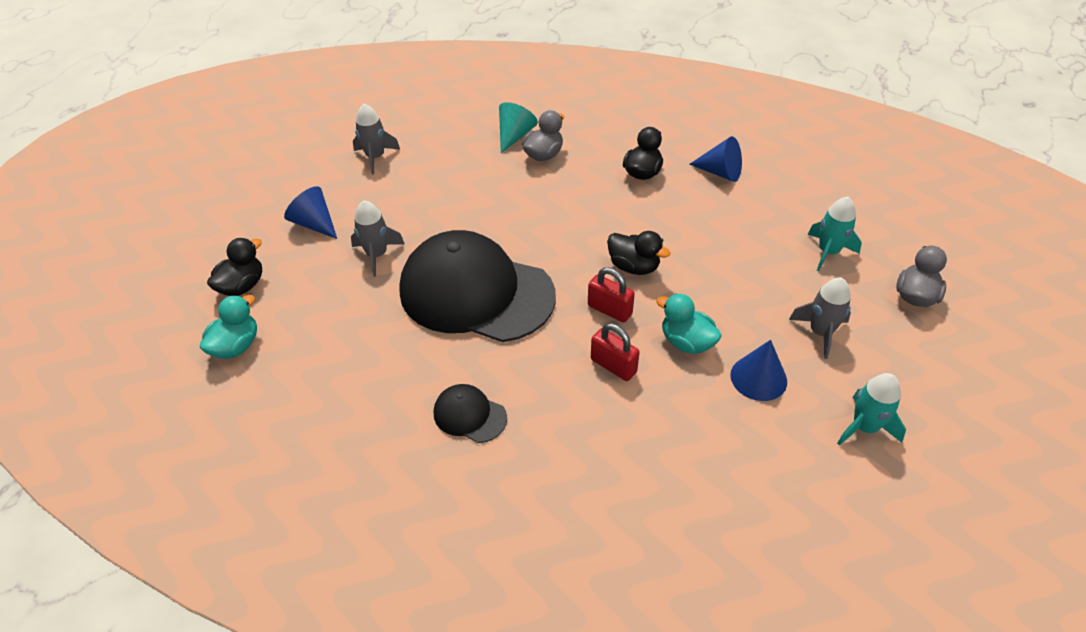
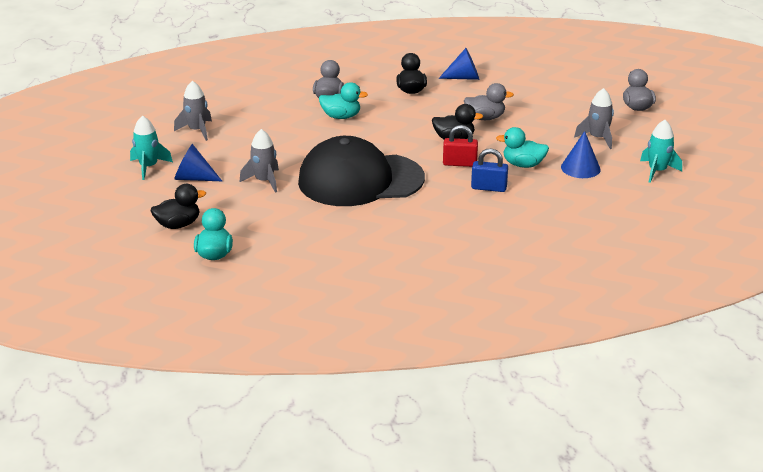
camera: 30 degrees left, 15 degrees down
black duck [207,238,262,296] -> black duck turned 60 degrees clockwise [151,184,206,229]
black cap [434,384,507,443] -> none
turquoise cone [499,102,538,153] -> none
red padlock [591,323,640,381] -> blue padlock [471,149,508,192]
turquoise rocket [807,197,862,271] -> turquoise rocket moved to [130,115,173,180]
none -> turquoise duck [319,82,368,119]
none -> grey duck [464,83,514,120]

